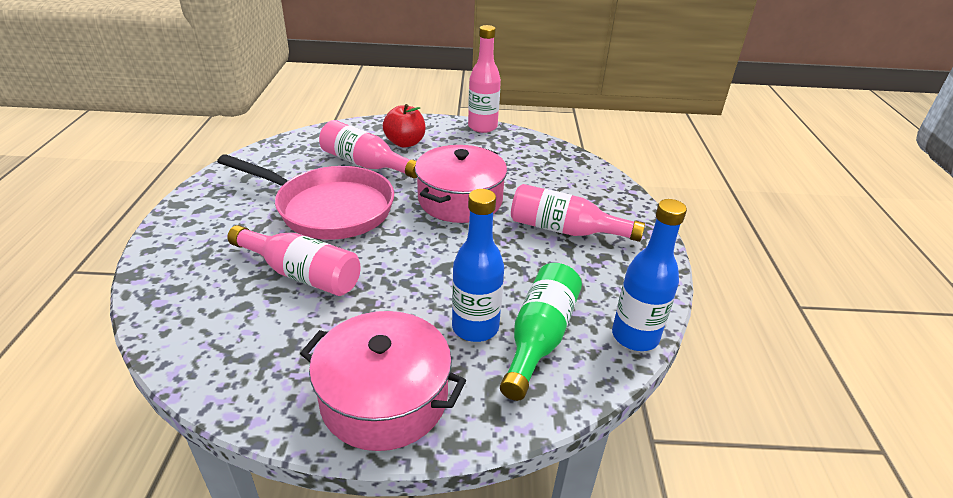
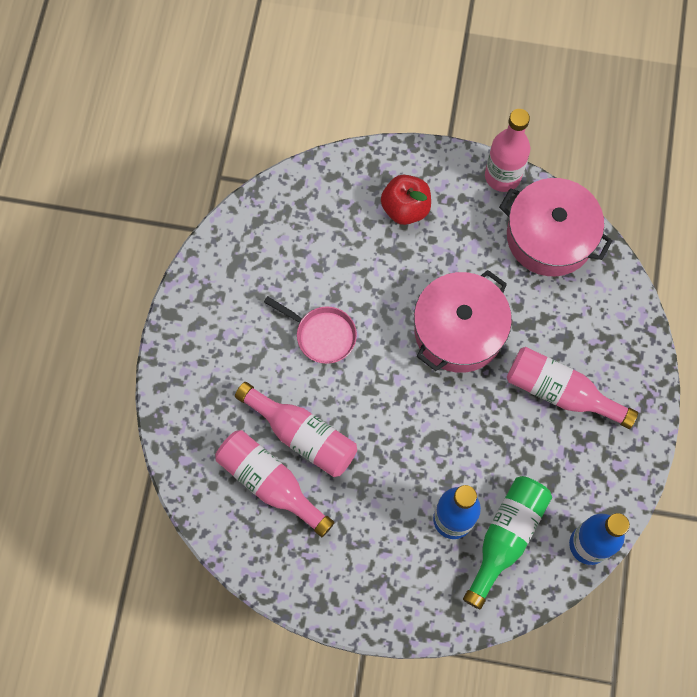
camera: 10 degrees right, 35 degrees up
pink pan [217,154,394,240] -> pink pan [264,296,357,364], size x0.51
pink pot [300,311,466,451] -> pink pot moved to [499,178,613,276]
pink bottle [319,120,417,178] -> pink bottle moved to [215,430,335,537]

